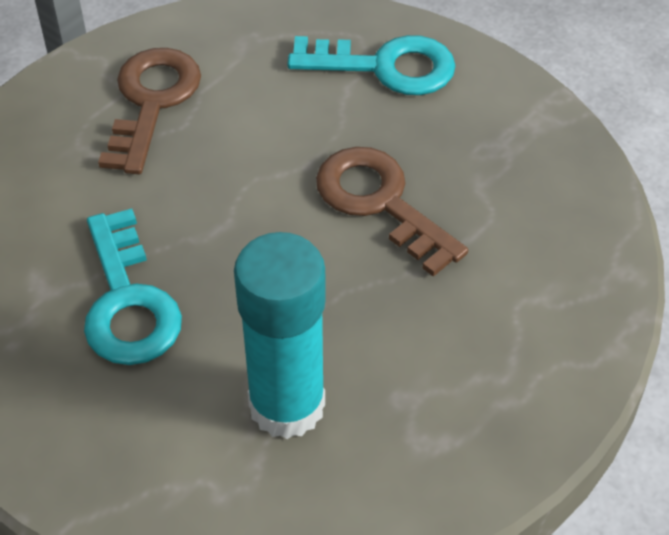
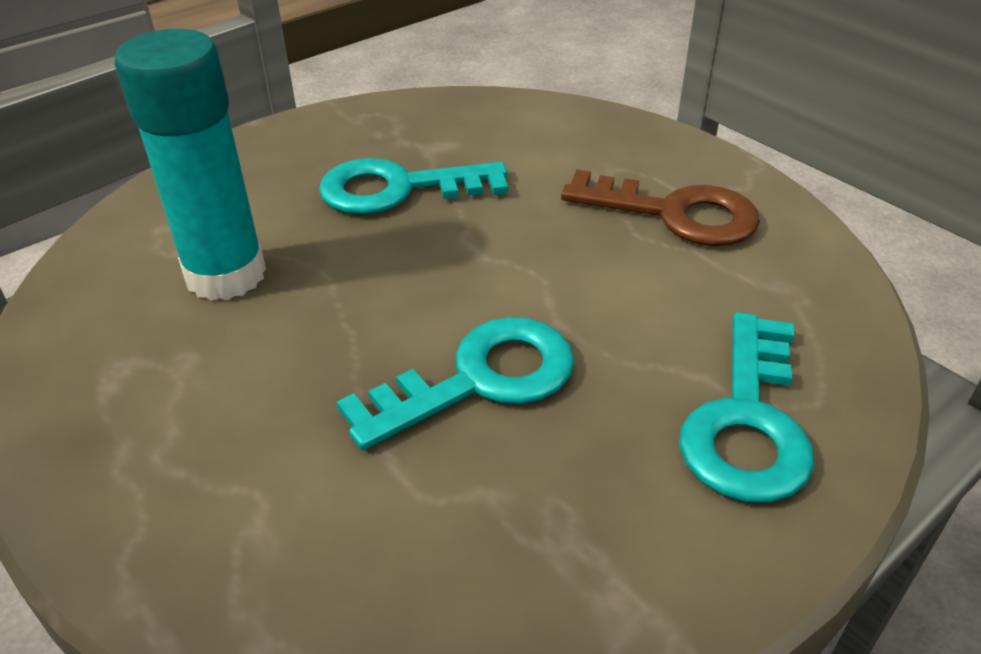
camera: 100 degrees right, 10 degrees down
brown key [316,147,468,277] -> turquoise key [336,317,574,450]

